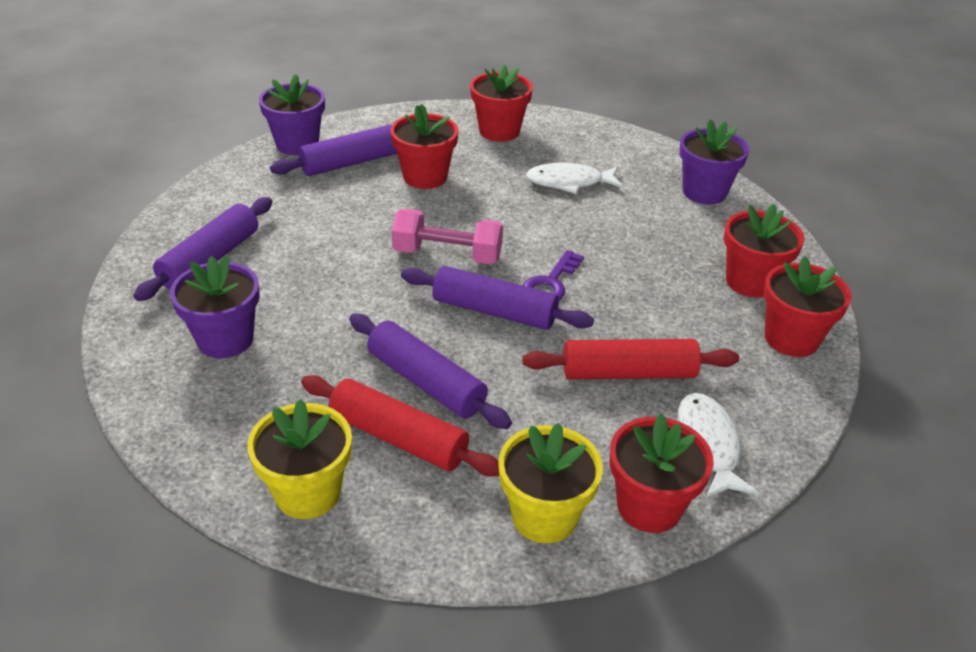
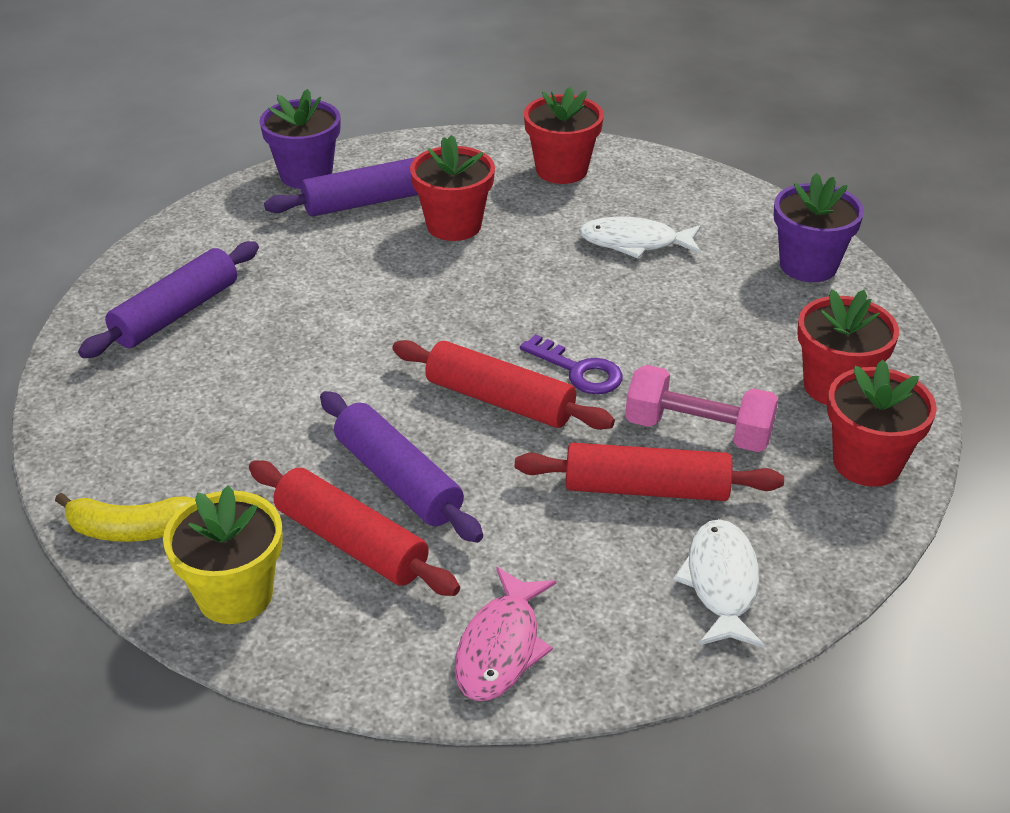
camera: 10 degrees right, 0 degrees up
purple flower pot [170,256,260,358] -> none
pink dumbbell [392,209,503,265] -> pink dumbbell moved to [625,365,779,452]
purple rolling pin [401,266,594,330] -> red rolling pin [392,340,615,430]
yellow flower pot [498,423,603,544] -> pink fish [455,567,556,701]
purple key [523,250,584,301] -> purple key turned 90 degrees counterclockwise [520,334,623,394]
red flower pot [609,414,714,533] -> none
none -> yellow banana [55,493,195,542]

